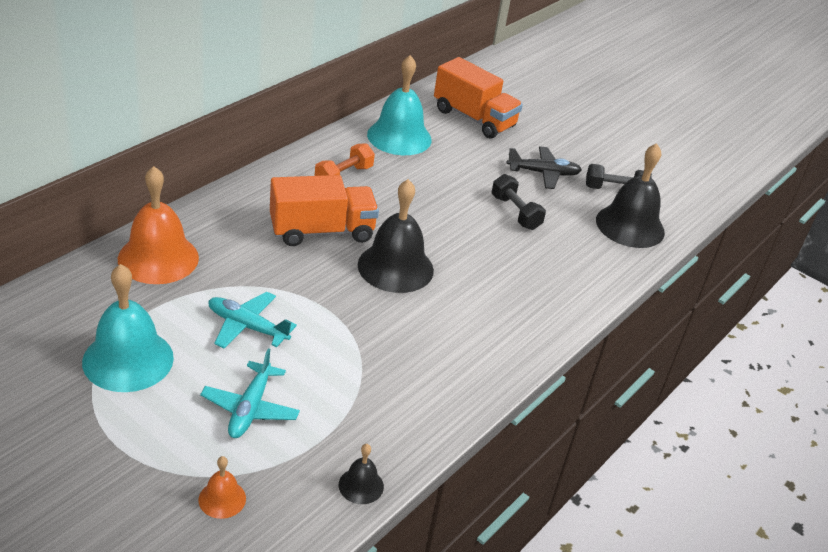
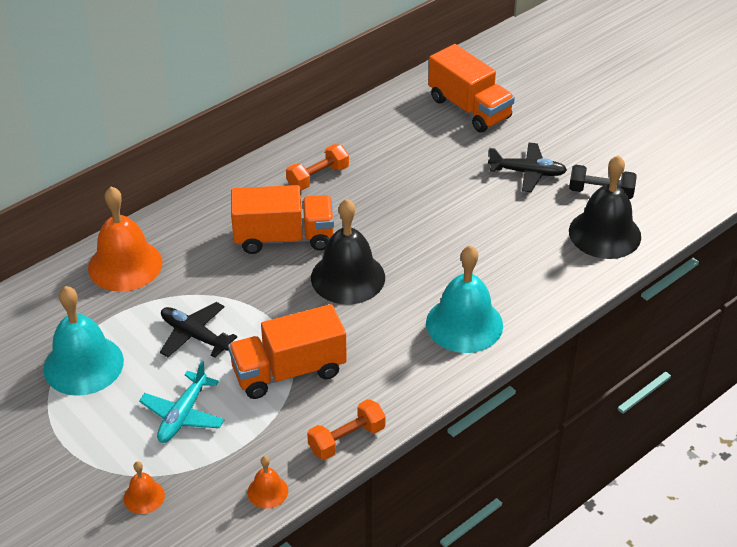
camera: 15 degrees right, 5 degrees up
turquoise plane [208,292,297,349] -> black plane [160,302,237,358]
black bell [339,444,384,504] -> orange bell [247,456,288,509]
turquoise bell [367,55,432,155] -> turquoise bell moved to [426,245,503,353]
black dumbbell [492,174,546,230] -> none
none -> orange truck [228,304,347,399]
none -> orange dumbbell [307,399,386,460]

